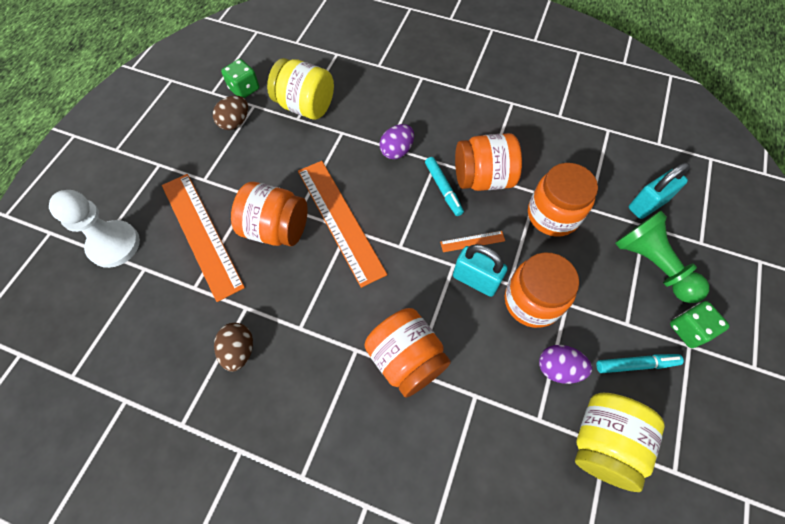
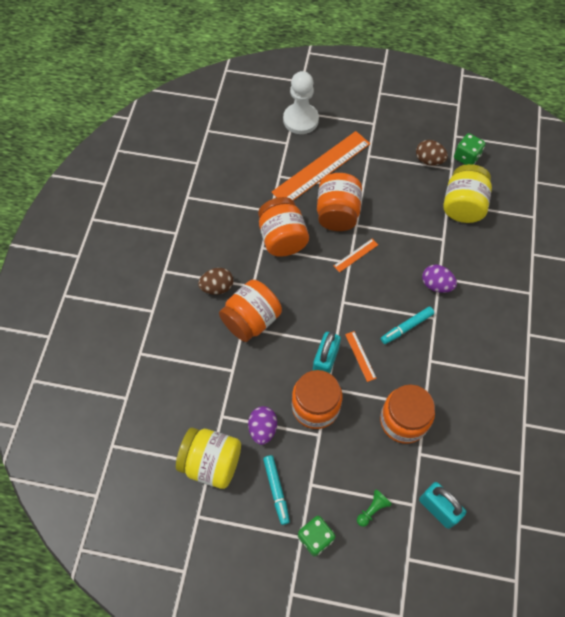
camera: 80 degrees right, 0 degrees up
brown egg [214,323,253,372] -> brown egg moved to [198,268,234,295]
orange ruler [298,161,387,288] -> orange ruler [334,239,378,272], size x0.42
orange jar [455,133,522,191] -> orange jar moved to [258,197,309,257]
green pawn [615,211,709,303] -> green pawn [357,489,392,527], size x0.46

